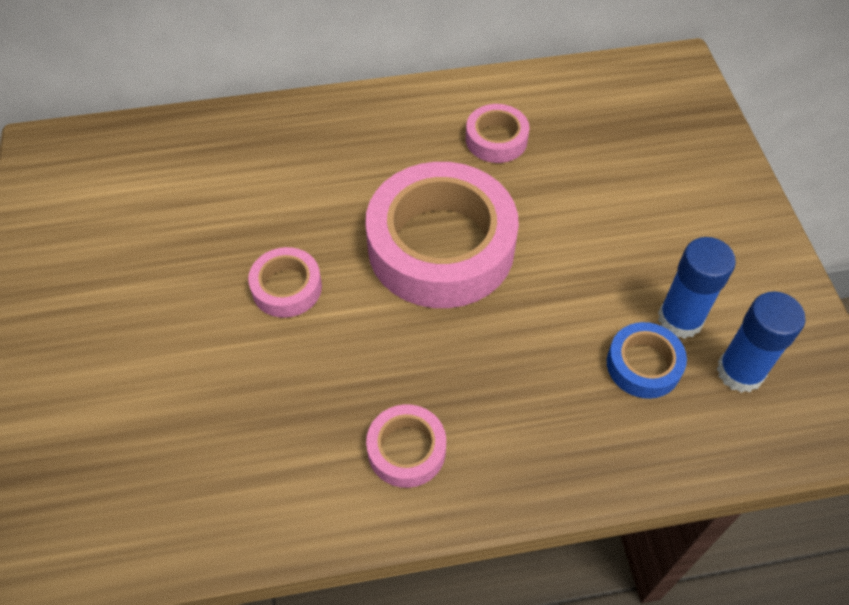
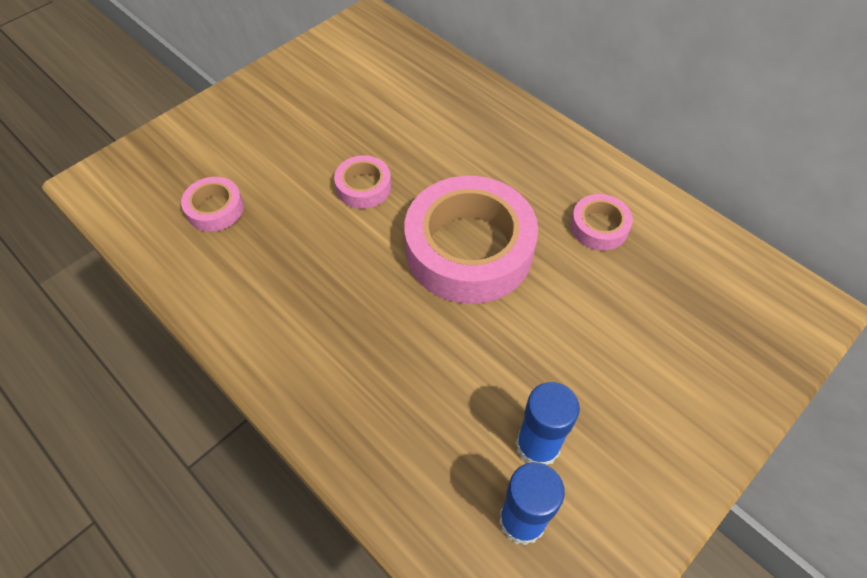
camera: 55 degrees right, 0 degrees up
pink tape [366,404,446,488] -> pink tape moved to [181,177,244,232]
blue tape [607,322,687,399] -> none

